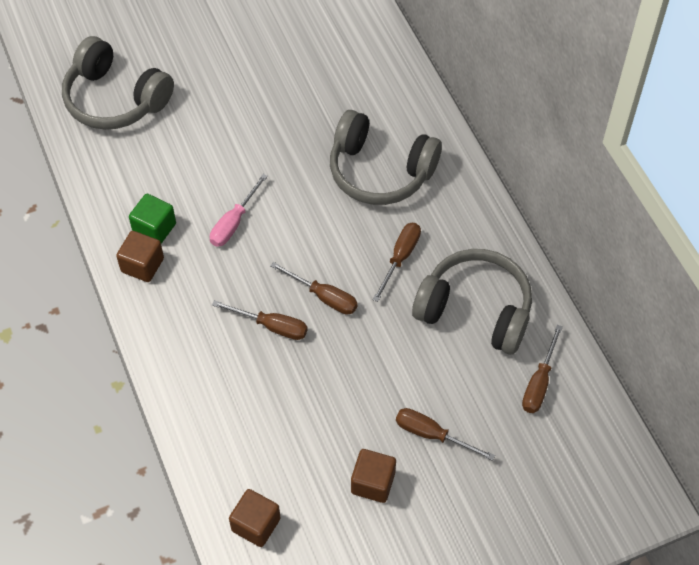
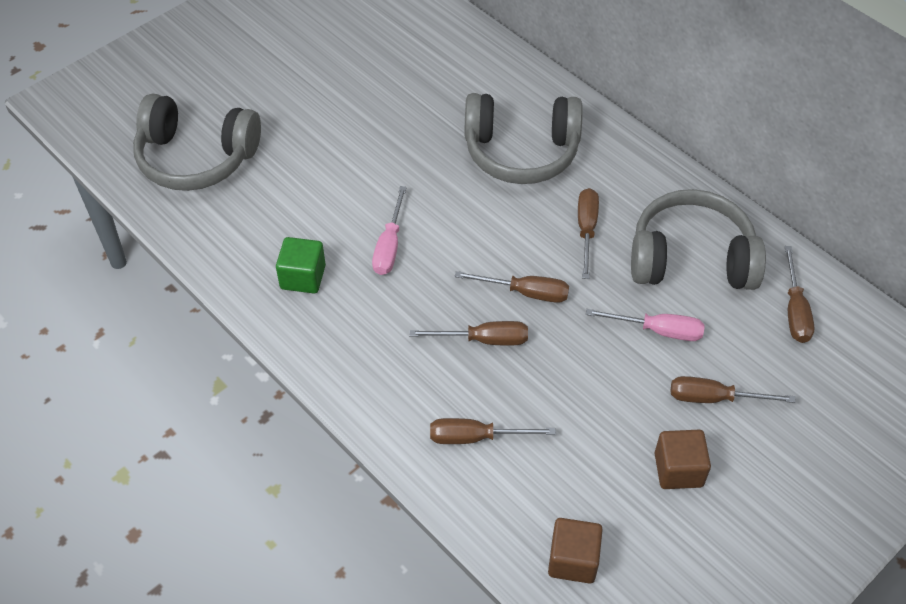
camera: 20 degrees left, 5 degrees down
brown cube [116,231,164,282] -> none
none -> brown screwdriver [430,418,556,444]
none -> pink screwdriver [586,309,705,341]

